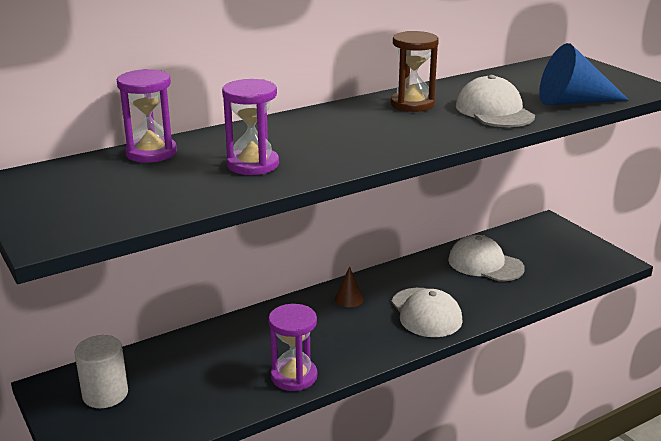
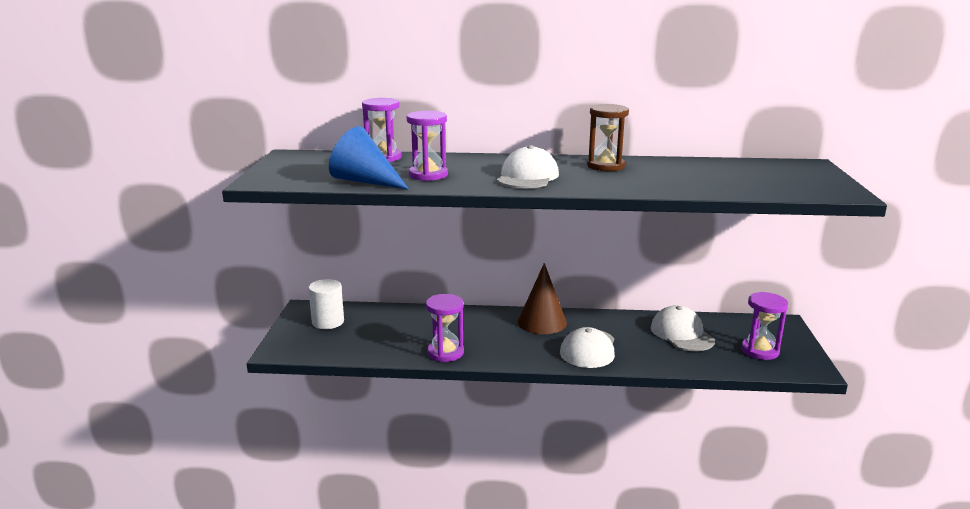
camera: 35 degrees right, 5 degrees down
brown cone [335,266,364,307] -> brown cone [518,263,567,334], size x2.02
white cap [456,75,535,127] -> white cap moved to [497,145,559,188]
blue cone [539,43,629,105] -> blue cone moved to [329,127,409,190]
none -> purple hourglass [741,292,788,360]

